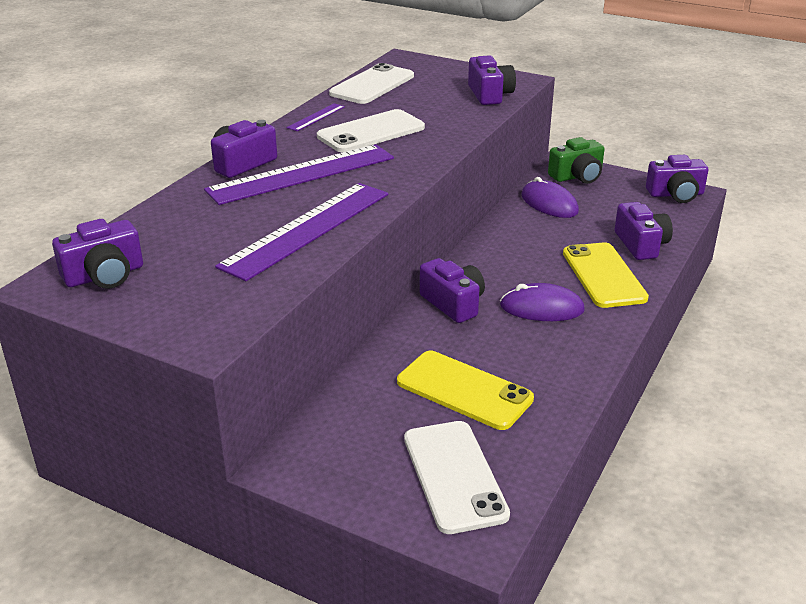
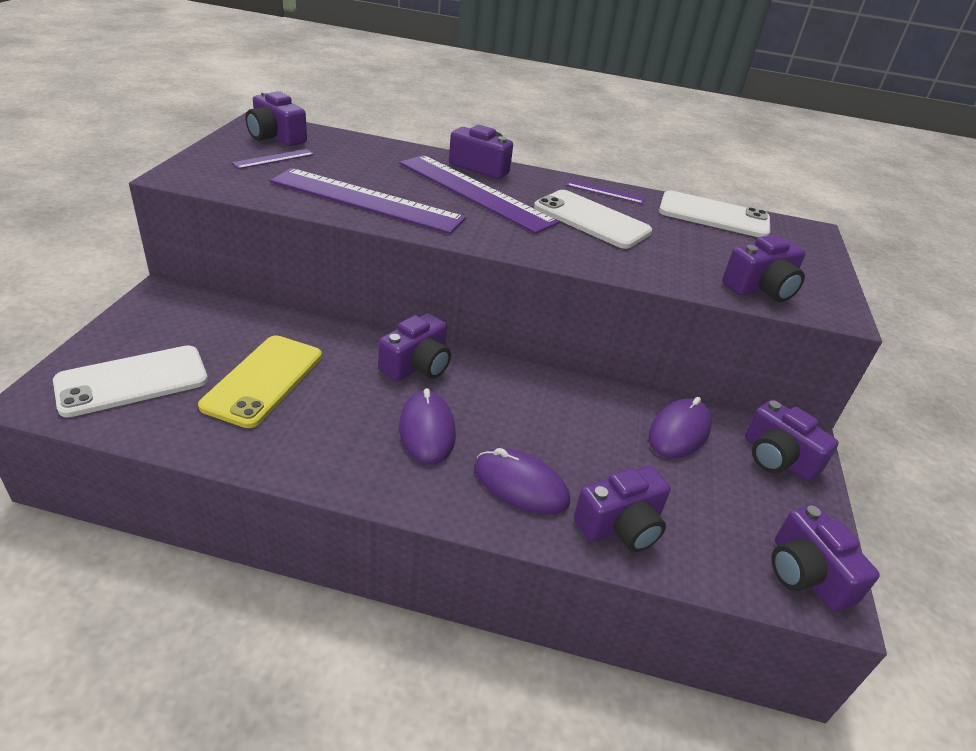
camera: 70 degrees right, 5 degrees up
green camera [548,137,605,184] -> purple camera [745,400,839,481]
yellow phone [563,242,649,308] -> purple mouse [474,448,570,515]
none -> purple ruler [232,149,314,169]

